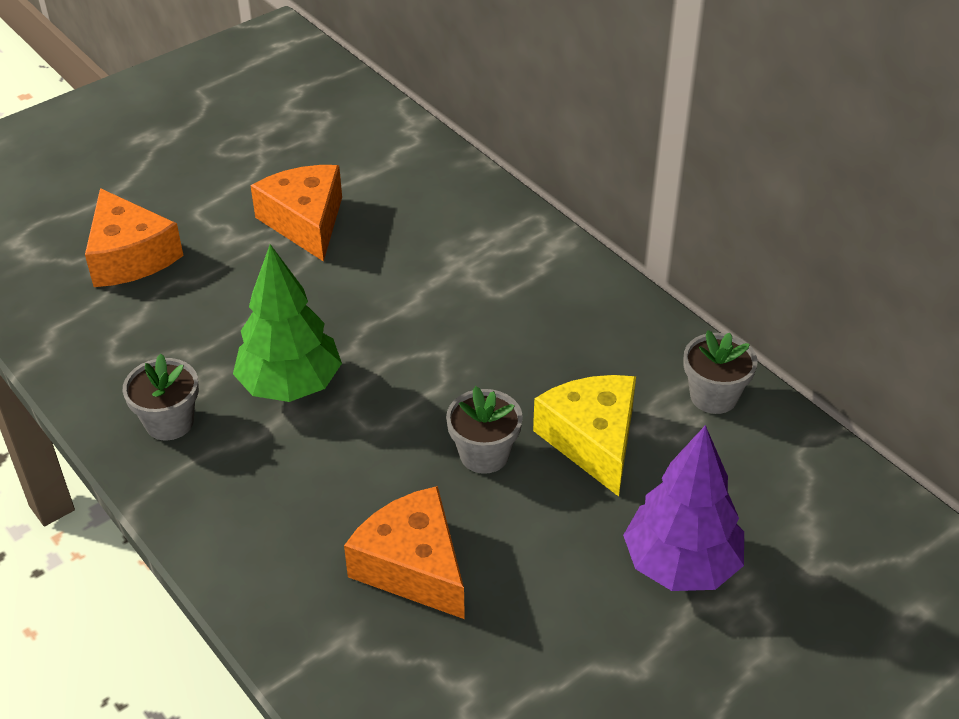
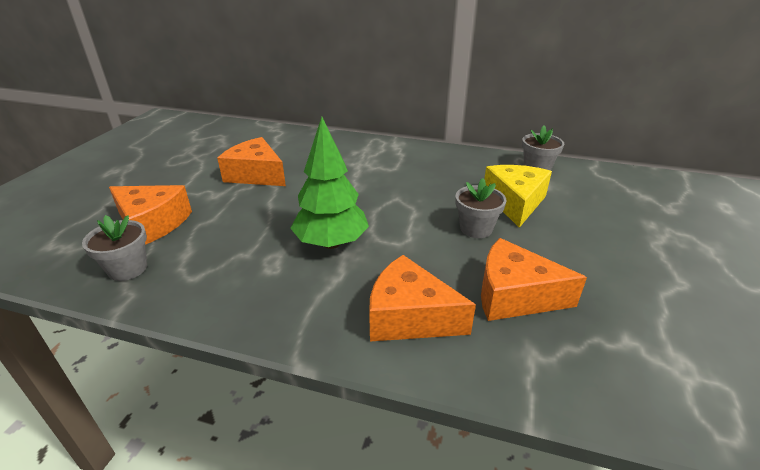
camera: 35 degrees left, 10 degrees down
grey flower pot [123,353,199,441] -> grey flower pot moved to [82,215,147,281]
yellow cheese [533,375,636,497] -> yellow cheese turned 60 degrees clockwise [484,165,552,228]
purple tree [623,425,744,591] -> none
none -> orange cheese [369,255,476,342]

